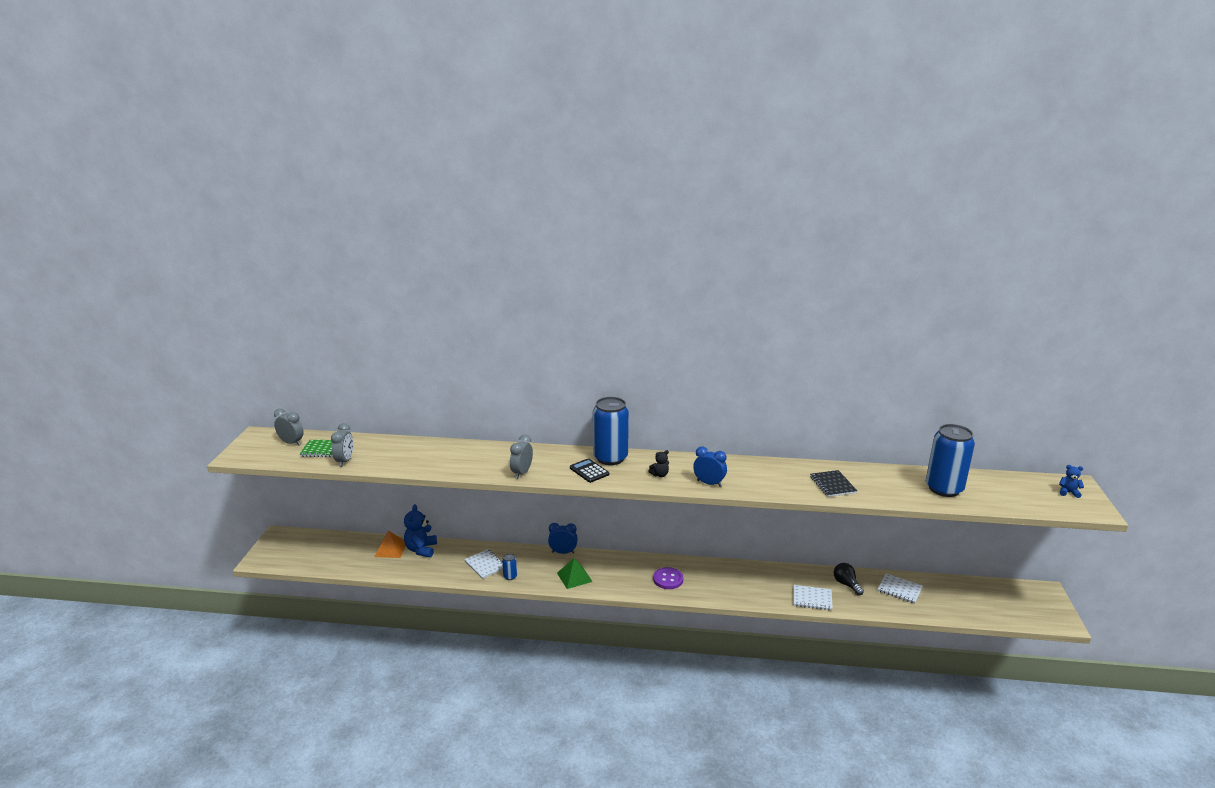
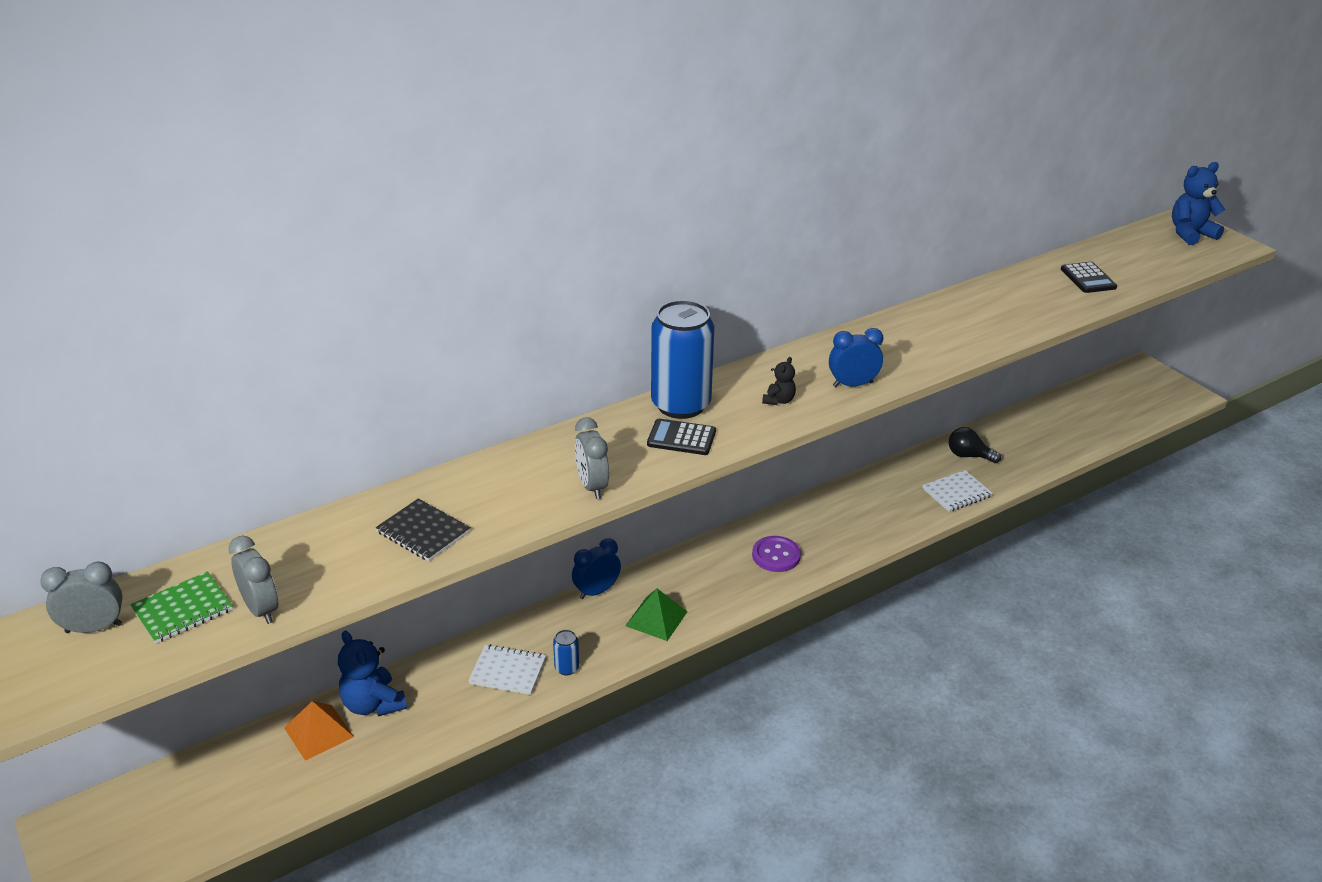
camera: 40 degrees left, 10 degrees up
black notebook [810,470,857,497] -> black notebook moved to [376,498,471,561]
white notebook [878,573,923,604] -> none
blue can [926,424,975,497] -> black calculator [1061,262,1117,293]
blue teddy bear [1059,465,1084,498] -> blue teddy bear [1172,162,1225,245], size x1.86

